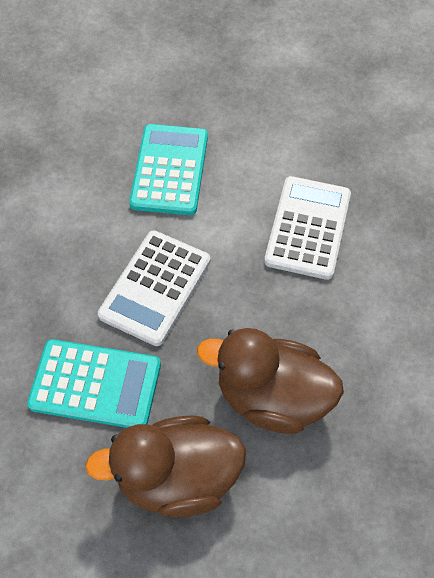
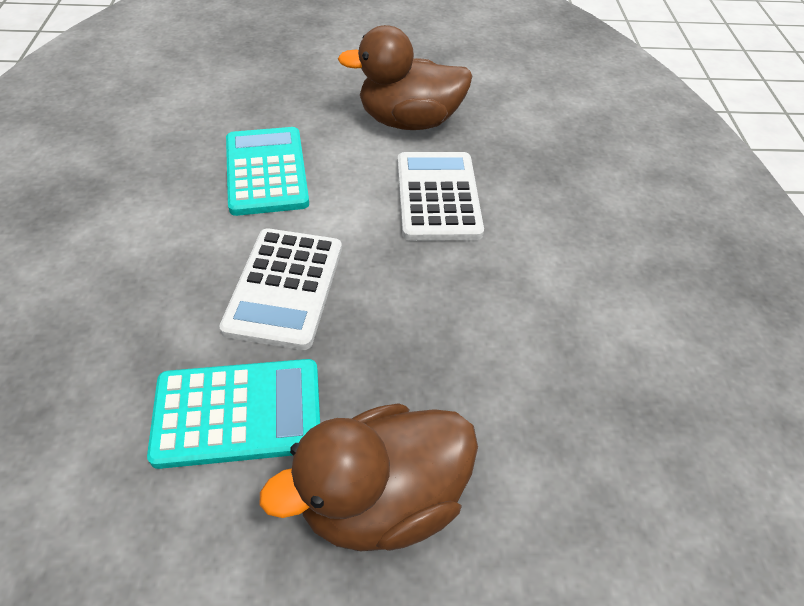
camera: 20 degrees left, 10 degrees down
brown duck [197,328,344,434] -> brown duck moved to [338,25,472,130]

